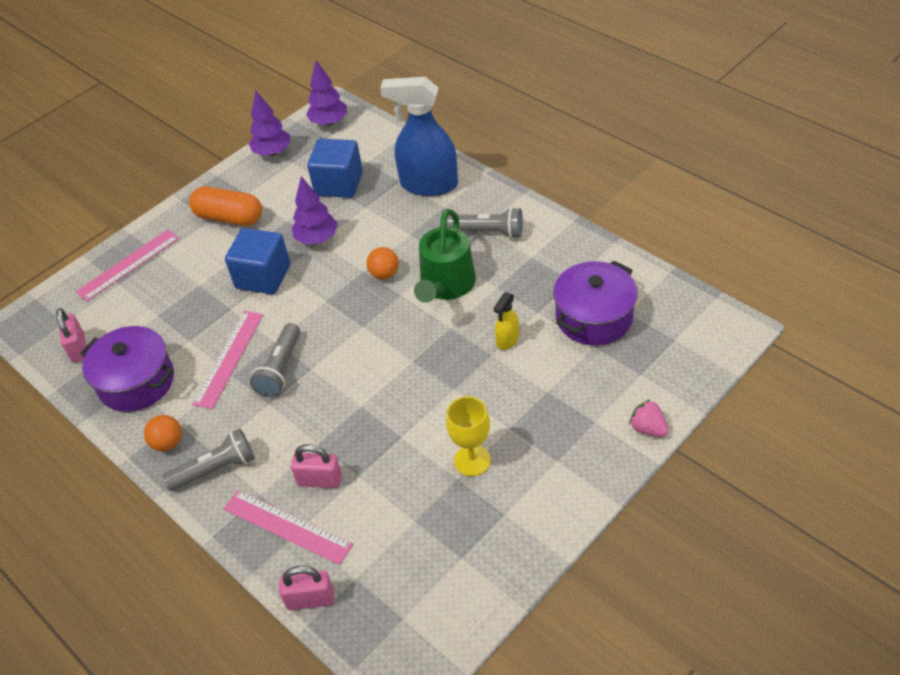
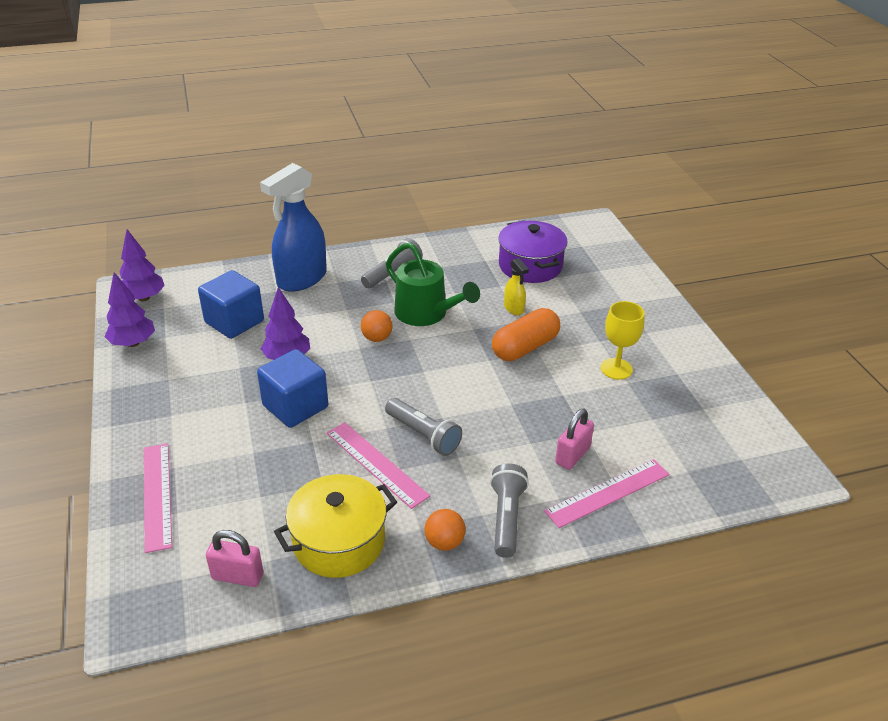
camera: 65 degrees left, 10 degrees down
purple pot [80,326,174,412] -> yellow pot [274,474,397,578]
orange capsule [189,186,262,226] -> orange capsule moved to [492,308,560,361]
pink padlock [279,566,334,610] -> none
pink strawberry [629,400,669,437] -> none

